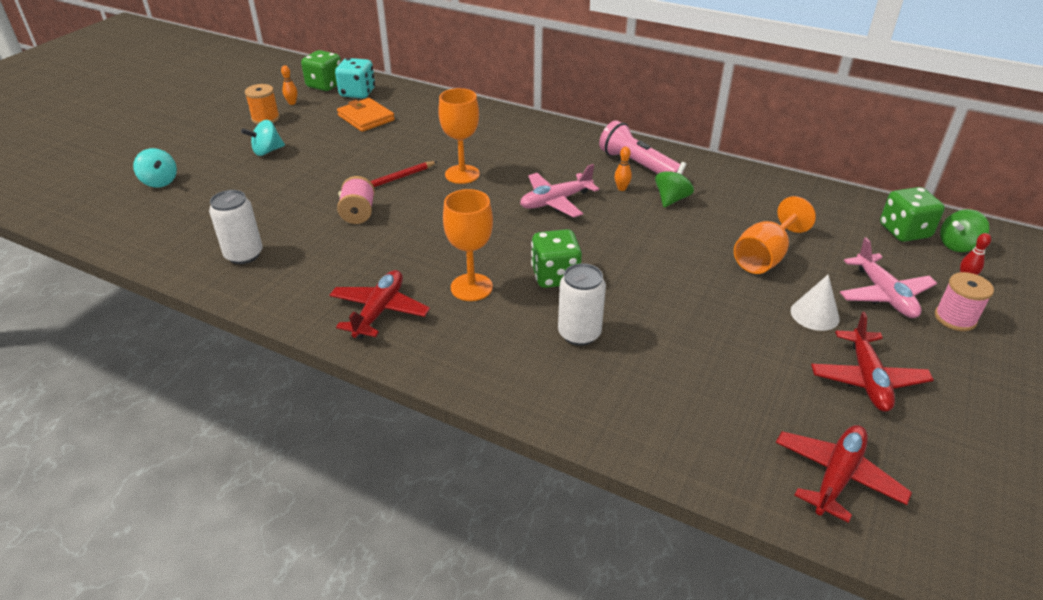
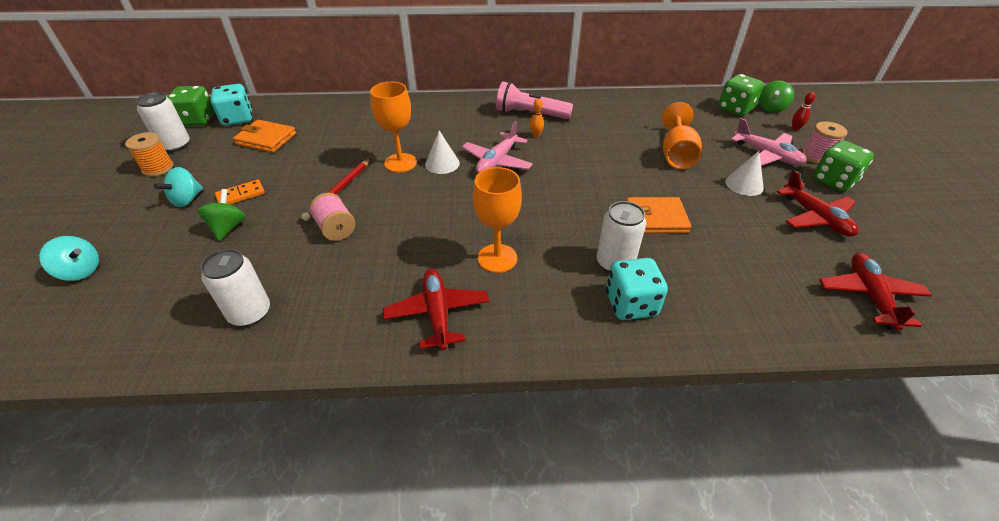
camera: 30 degrees left, 5 degrees up
orange bowling pin [281,65,298,105] -> white can [136,92,190,152]
green dice [531,229,582,288] -> green dice moved to [813,140,874,192]
green spinning top [655,162,694,208] -> green spinning top moved to [197,189,245,241]
none -> orange domino [215,180,265,205]
none -> white cone [425,131,460,174]
none -> turquoise dice [606,258,668,320]
none -> orange wallet [626,197,691,234]

